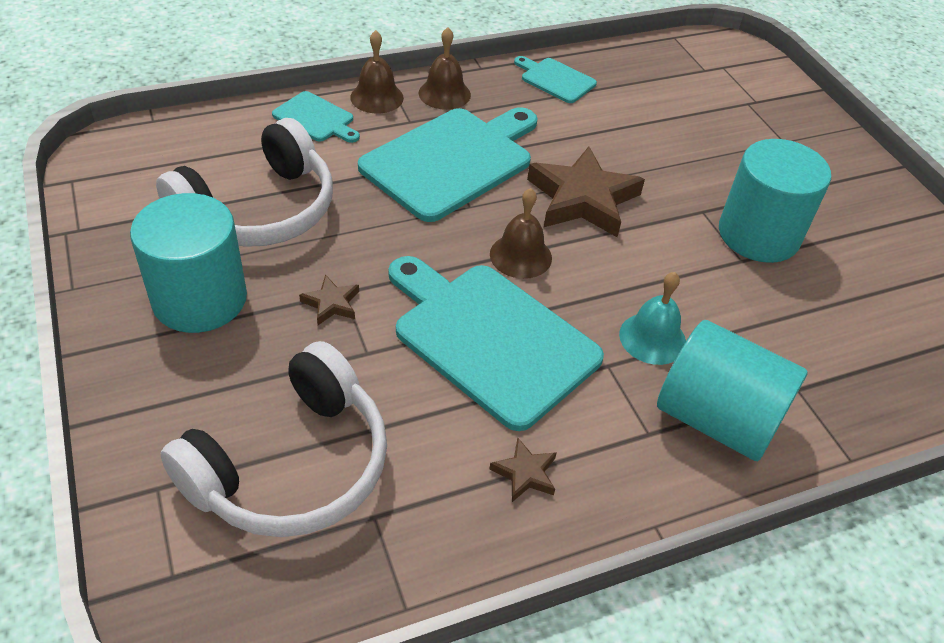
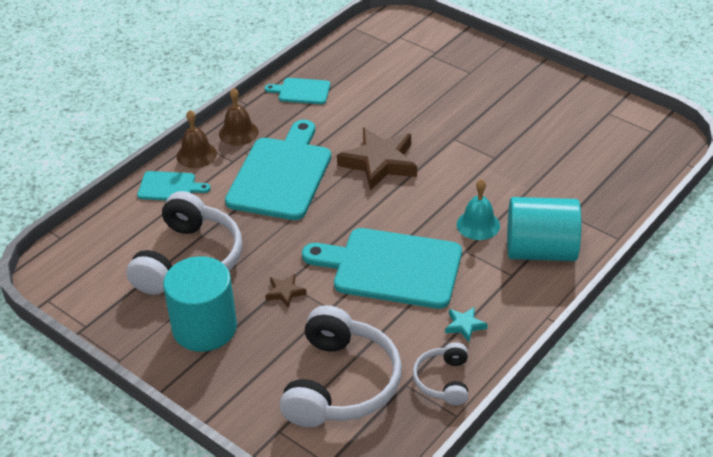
camera: 25 degrees left, 5 degrees down
brown bell [490,188,552,279] -> none
brown star [490,437,557,502] -> turquoise star [445,307,488,342]
turquoise cylinder [719,139,831,263] -> none
none -> white headphones [413,343,468,405]

